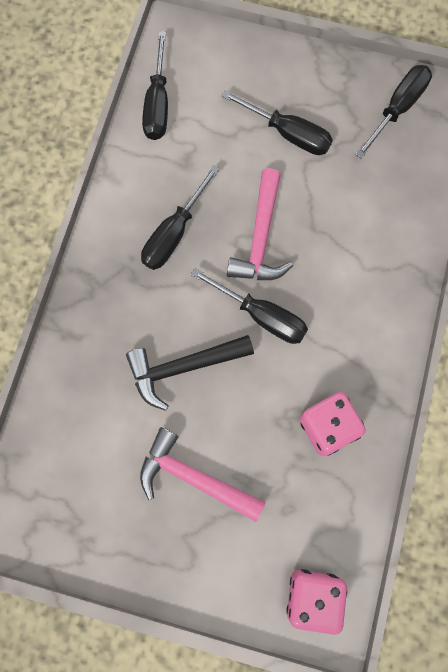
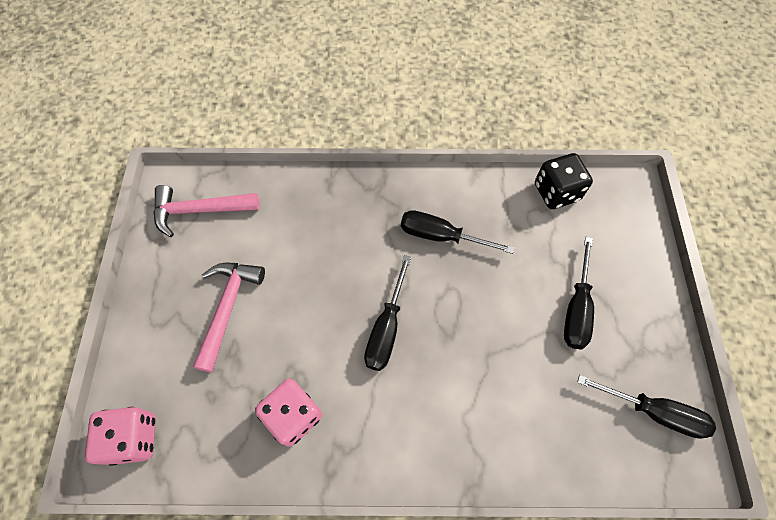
camera: 75 degrees right, 10 degrees down
black hammer [126,335,254,411] -> none
black screwdriver [142,31,168,140] -> black dice [535,153,593,209]
pink hammer [227,168,293,280] -> pink hammer moved to [154,185,259,237]

